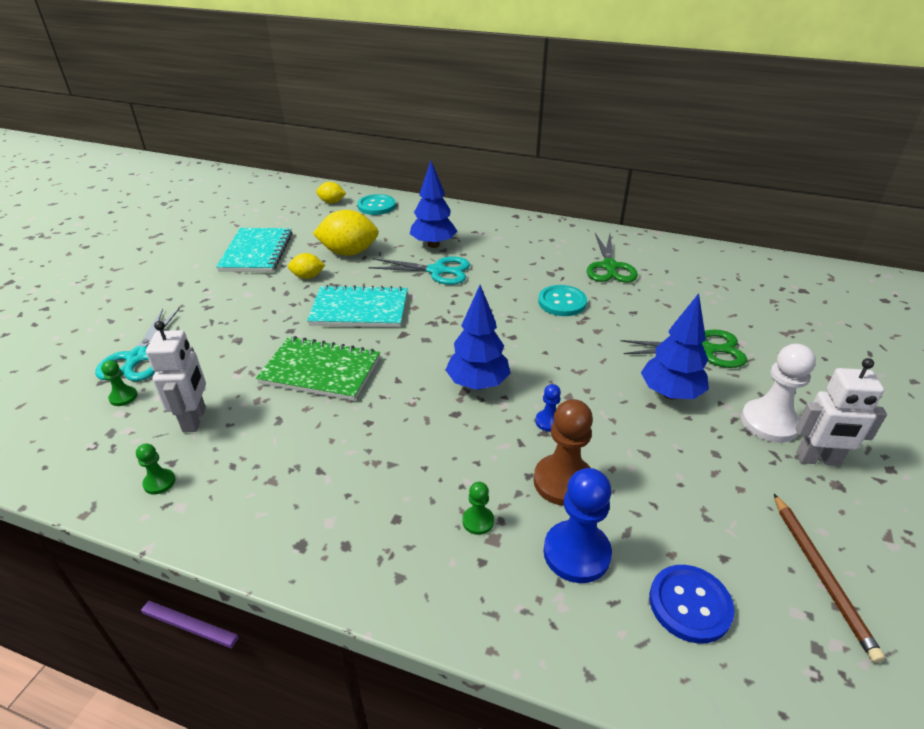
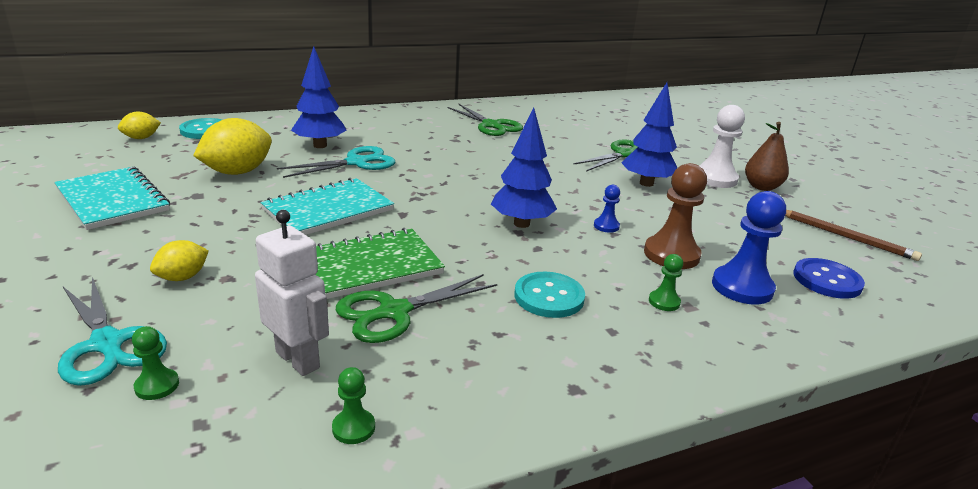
camera: 45 degrees left, 10 degrees down
yellow lemon [288,253,325,279] -> yellow lemon moved to [150,240,209,281]
turquoise button [538,285,587,316] -> turquoise button moved to [514,272,585,318]
white robot [796,358,887,466] -> brown pear [745,122,789,191]
none -> green scissors [336,274,497,343]

